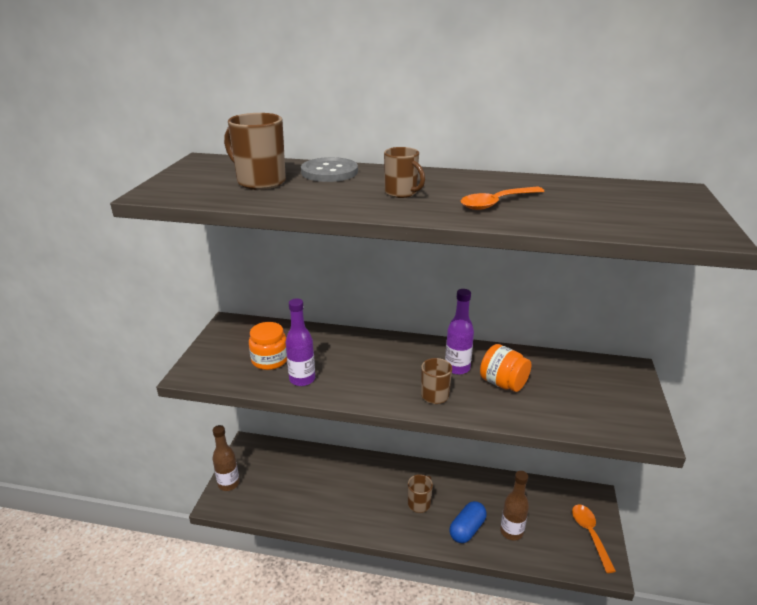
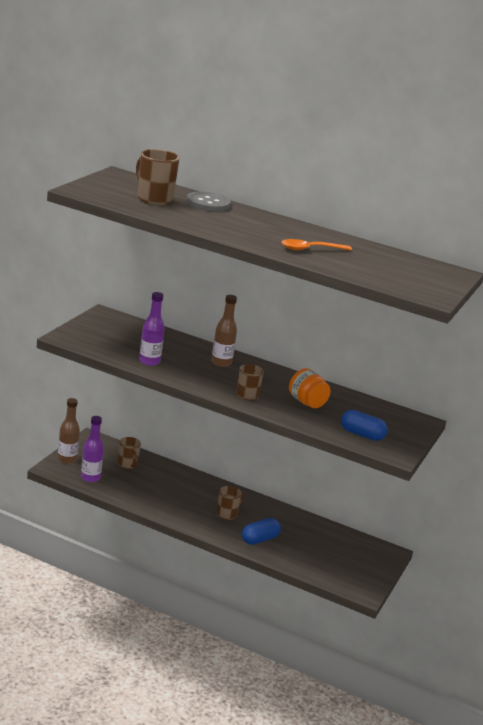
camera: 10 degrees right, 5 degrees down
orange jar [249,322,287,370] -> none
brown mug [384,147,425,198] -> brown mug moved to [118,437,141,469]
purple bottle [445,289,474,375] -> purple bottle moved to [81,416,104,482]
brown bottle [500,471,529,541] -> brown bottle moved to [211,295,237,367]
orange spoon [572,504,616,573] -> none
none -> blue capsule [341,410,388,441]

